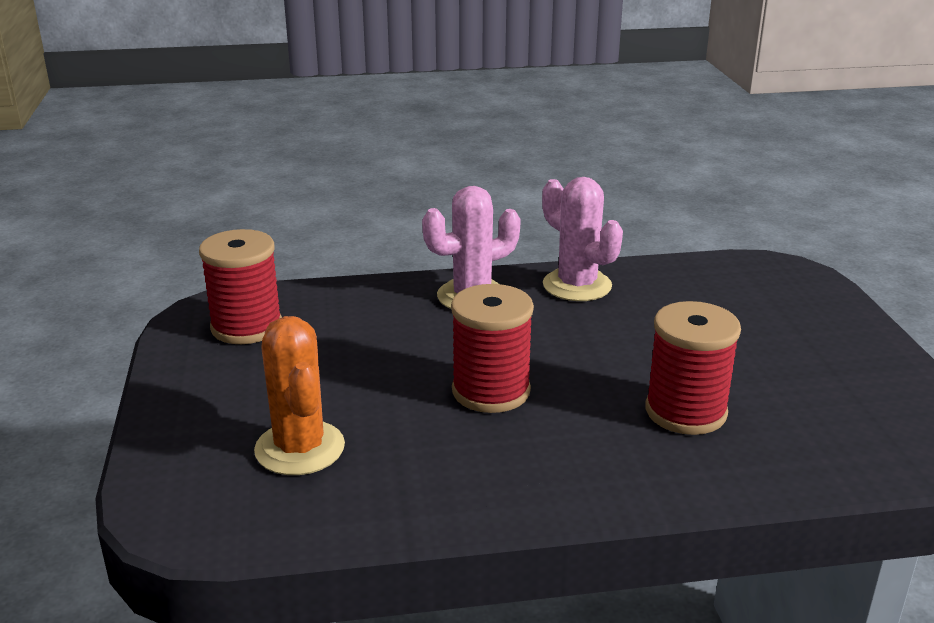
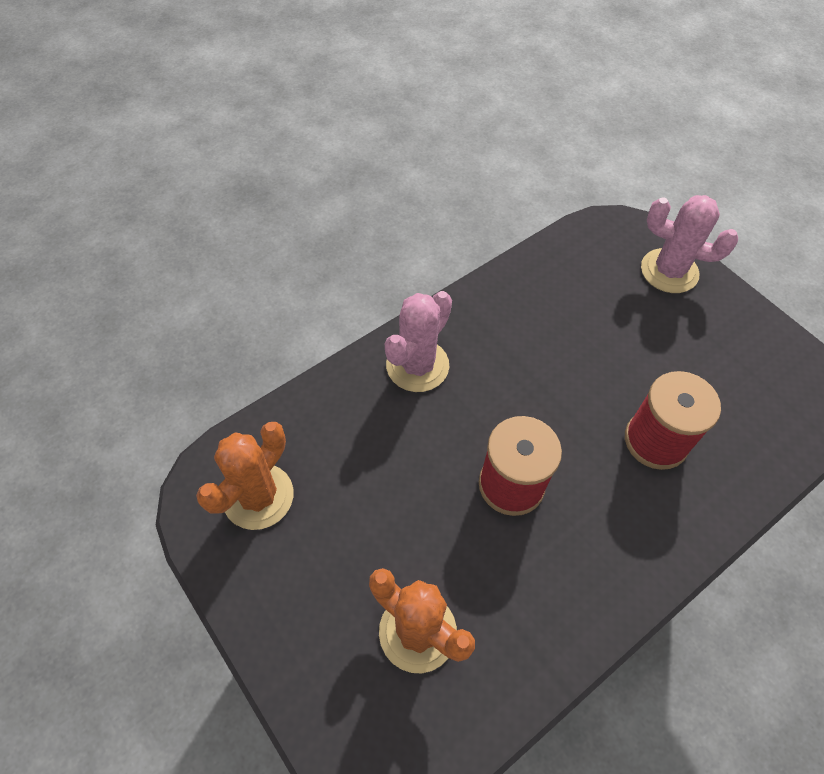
camera: 30 degrees left, 30 degrees up
red spool [199,229,282,344] -> orange cactus [196,422,293,530]
pink cactus [542,177,623,301] -> pink cactus moved to [641,195,738,293]

